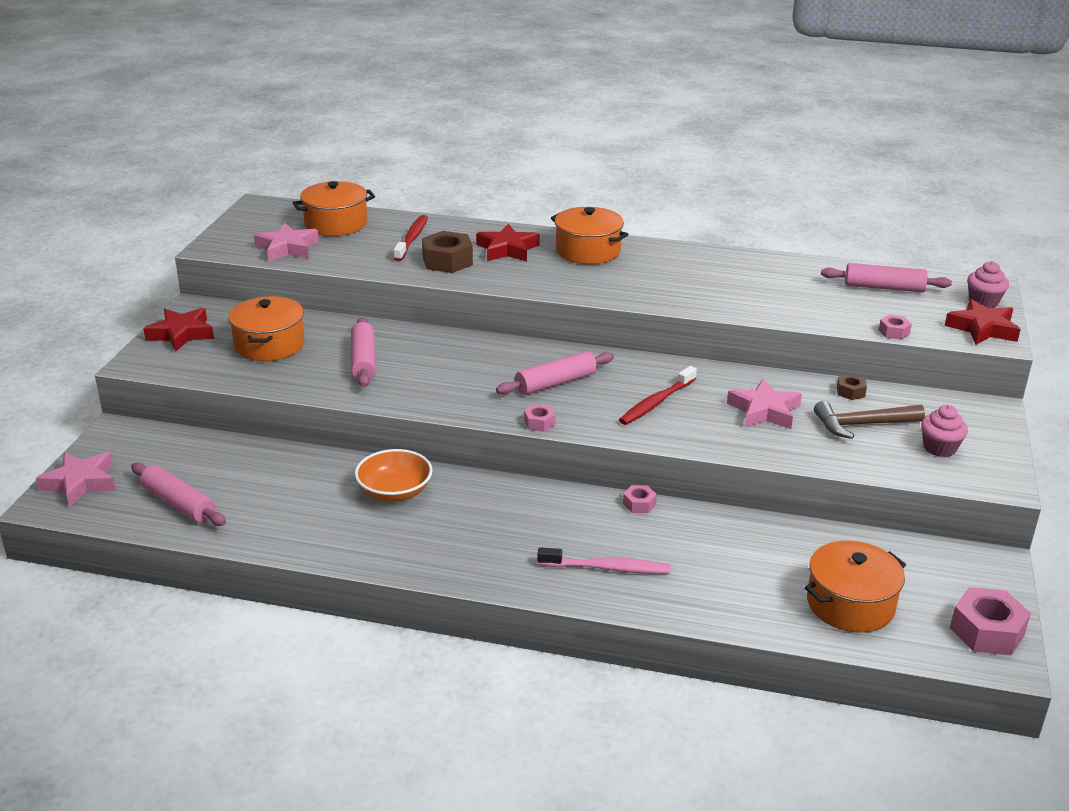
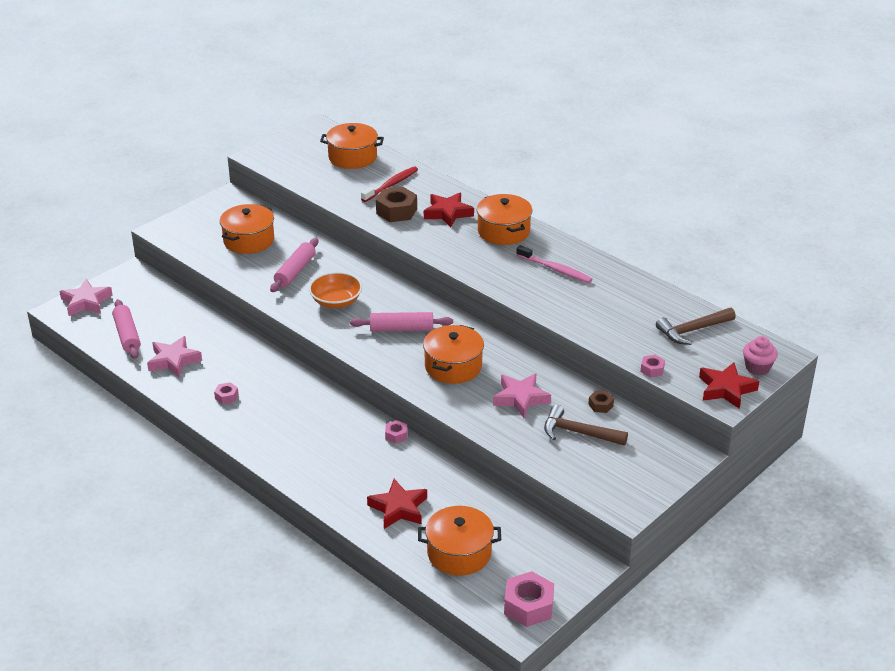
camera: 30 degrees right, 5 degrees up
red star [143,308,214,352] -> red star moved to [367,479,427,529]
pink star [254,223,319,261] -> pink star moved to [147,336,202,377]
orange bowl [355,449,433,501] -> orange bowl moved to [309,272,362,308]
pink nut [524,404,556,432] -> pink nut moved to [214,382,239,404]
pink toothbrush [537,547,670,574] -> pink toothbrush moved to [516,245,592,283]
red toothbrush [619,366,697,425] -> orange pot [423,325,484,384]
pink rolling pin [821,263,952,292] -> brown hammer [656,308,736,345]
pink cupcake [921,405,968,457] -> none

